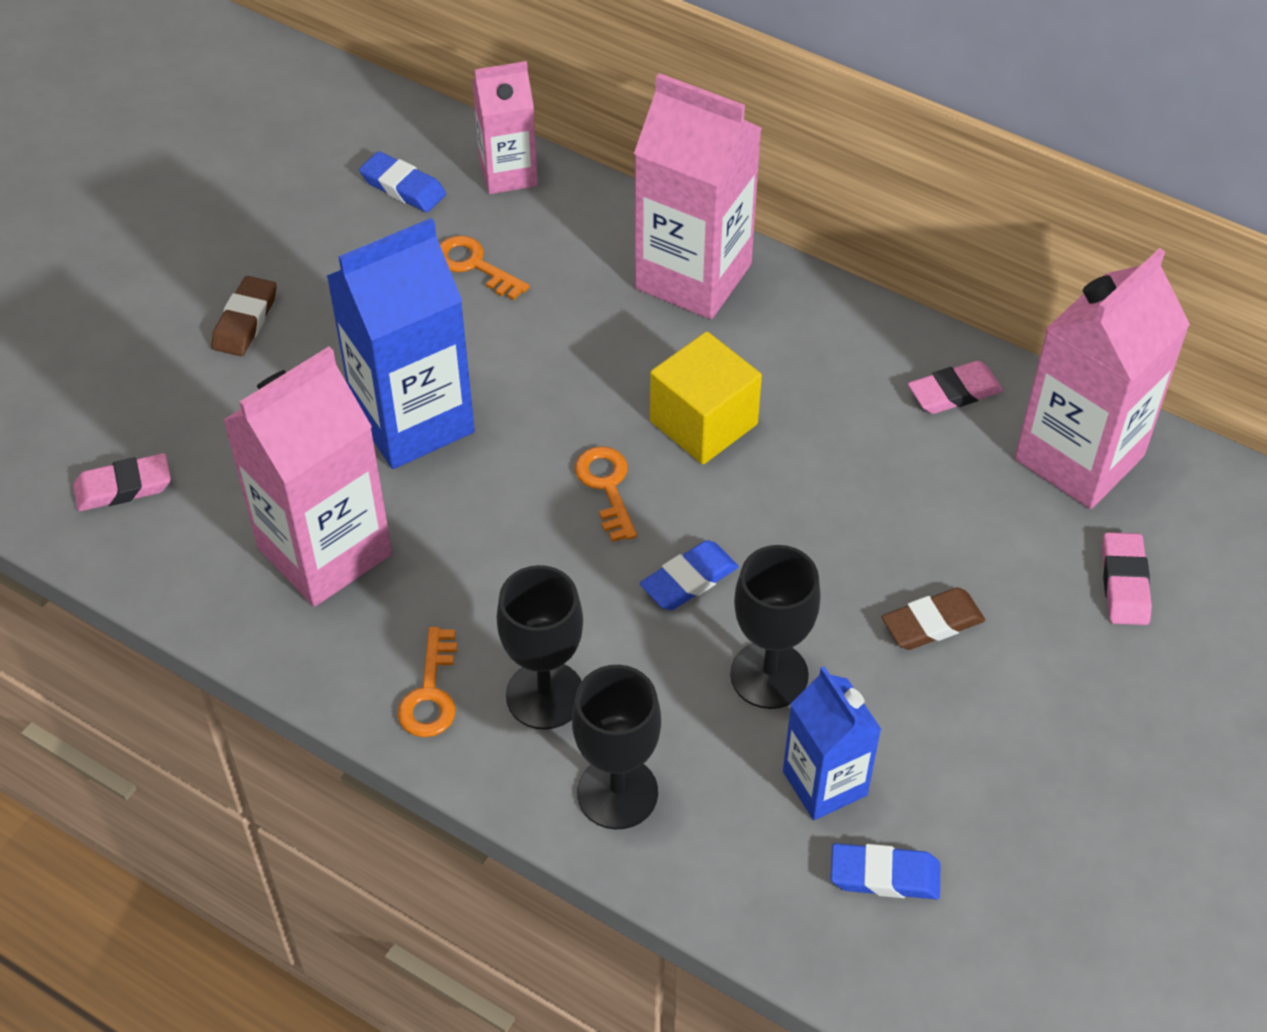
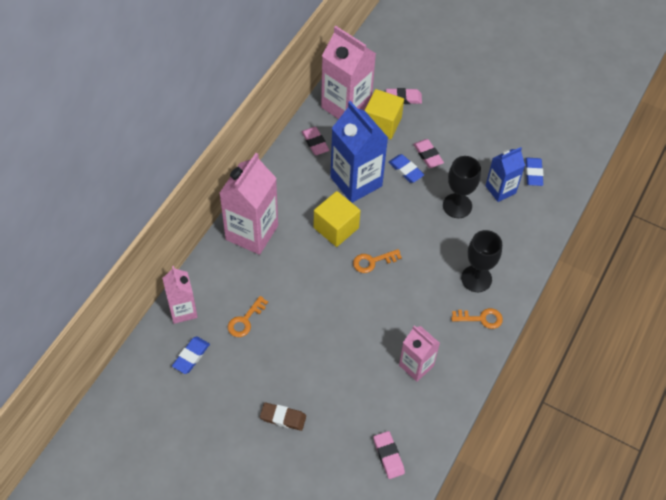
camera: 95 degrees left, 5 degrees up
pink carton [223,346,392,607] -> pink carton [399,326,440,382], size x0.59
blue carton [327,218,475,469] -> blue carton moved to [330,101,388,203]
black goblet [572,665,661,829] -> none
blue eraser [640,540,739,610] -> blue eraser moved to [388,154,424,183]
brown eraser [882,587,985,650] -> pink eraser [413,139,444,168]
none -> yellow cube [364,89,404,139]

